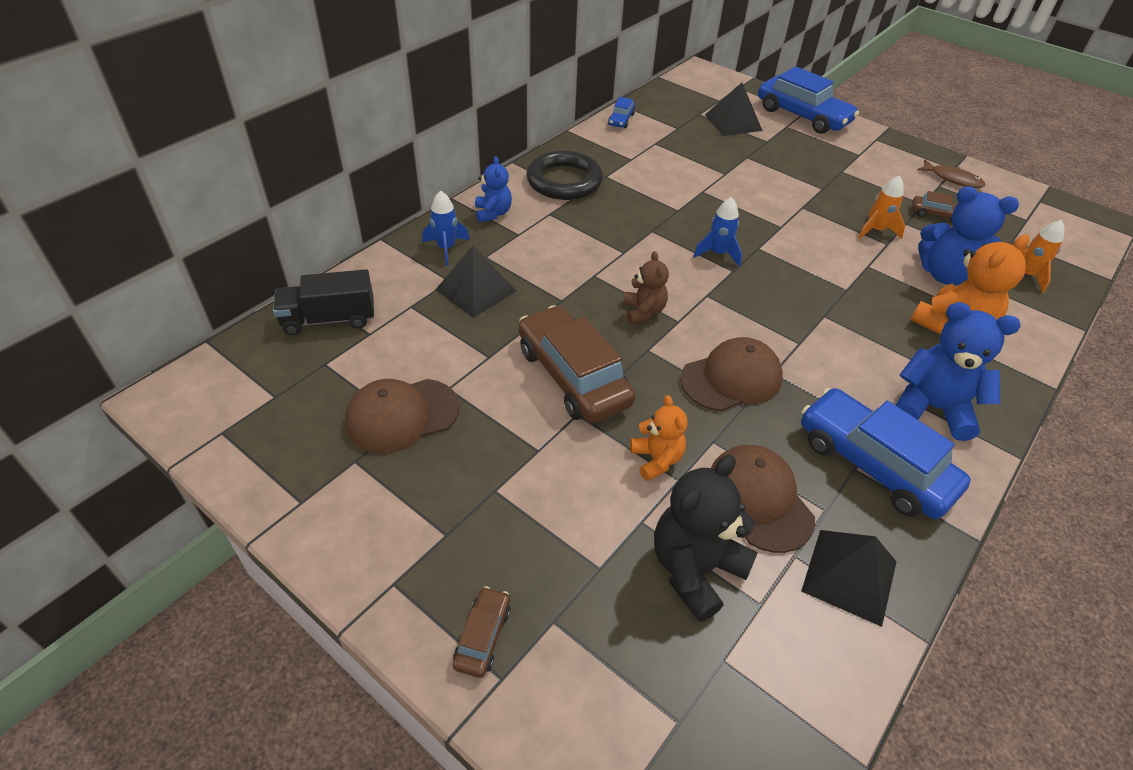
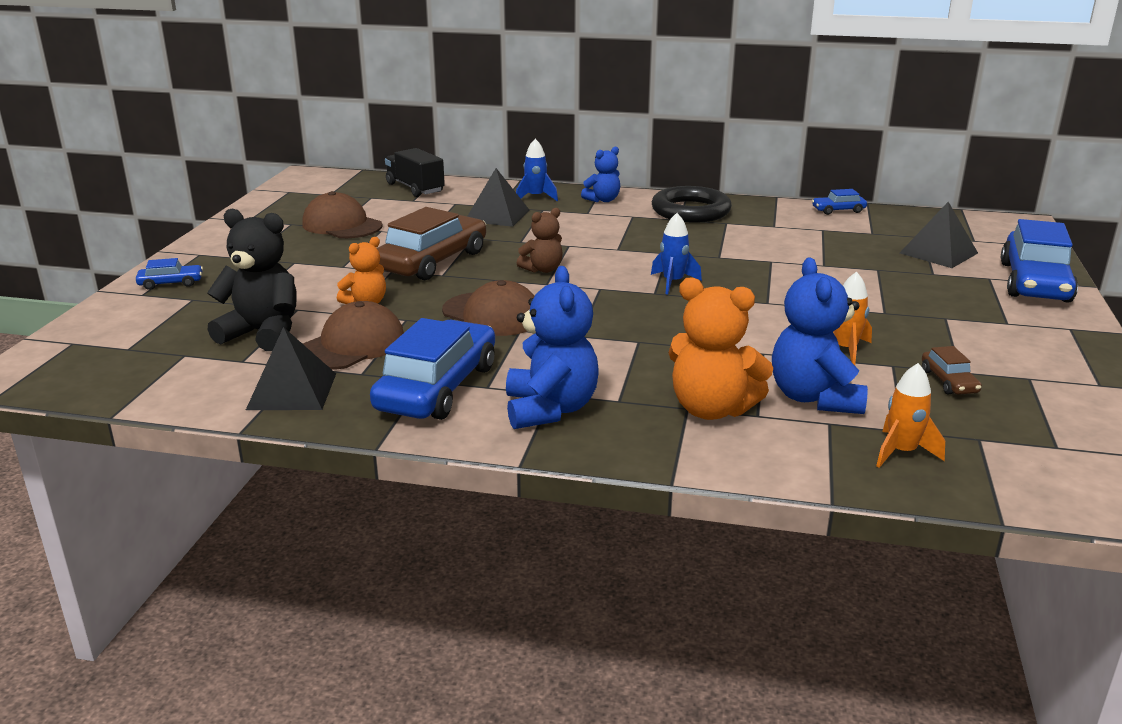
camera: 65 degrees right, 20 degrees down
brown car [453,586,511,678] -> blue car [136,258,203,290]
brown fish [917,160,985,188] -> none

